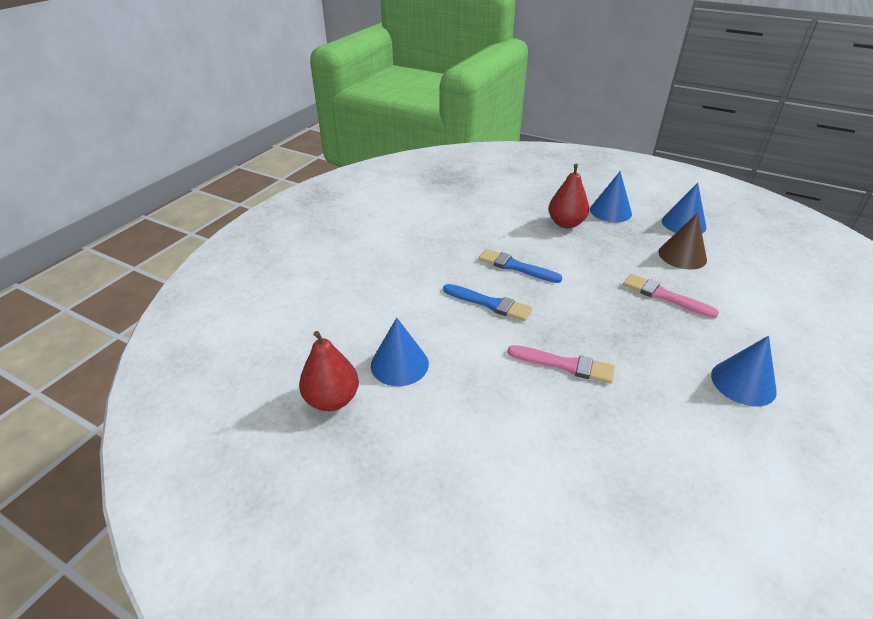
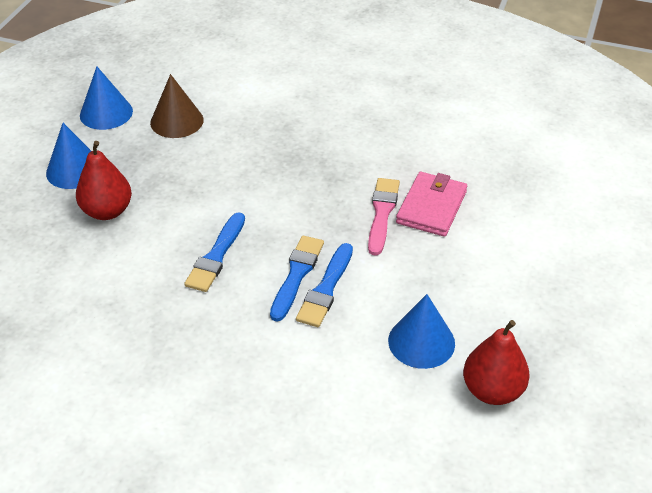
camera: 100 degrees left, 5 degrees up
pink brush [623,274,719,318] -> none
blue cone [711,336,777,407] -> none
none -> blue brush [296,243,353,327]
none -> pink wallet [396,172,467,237]

